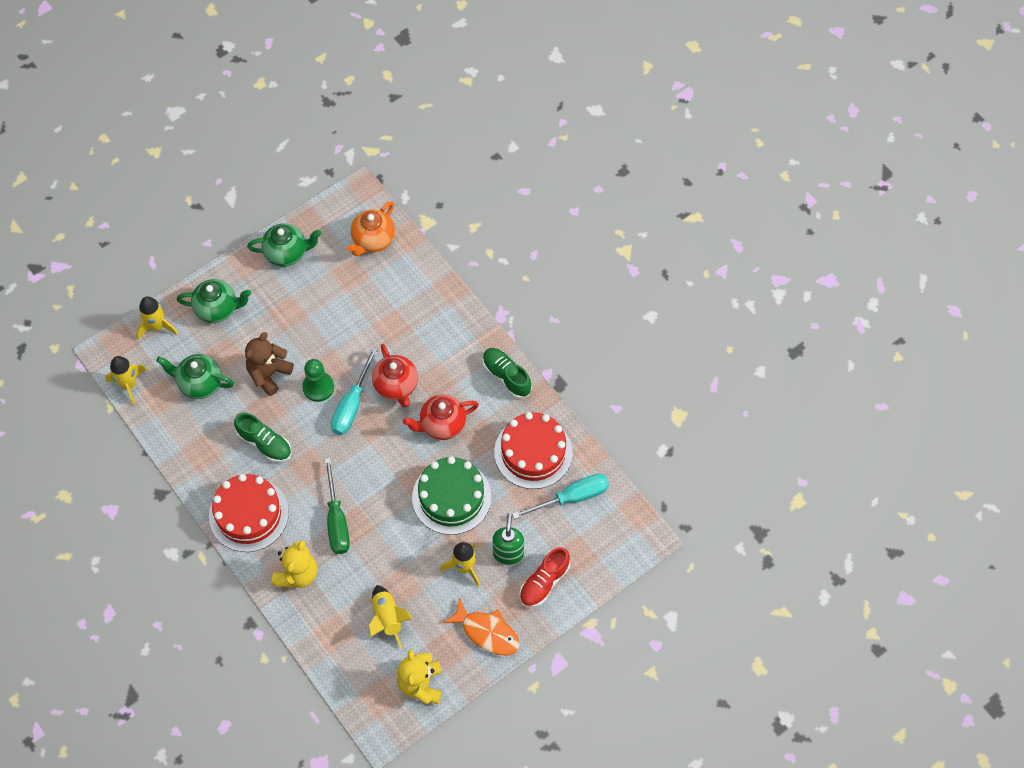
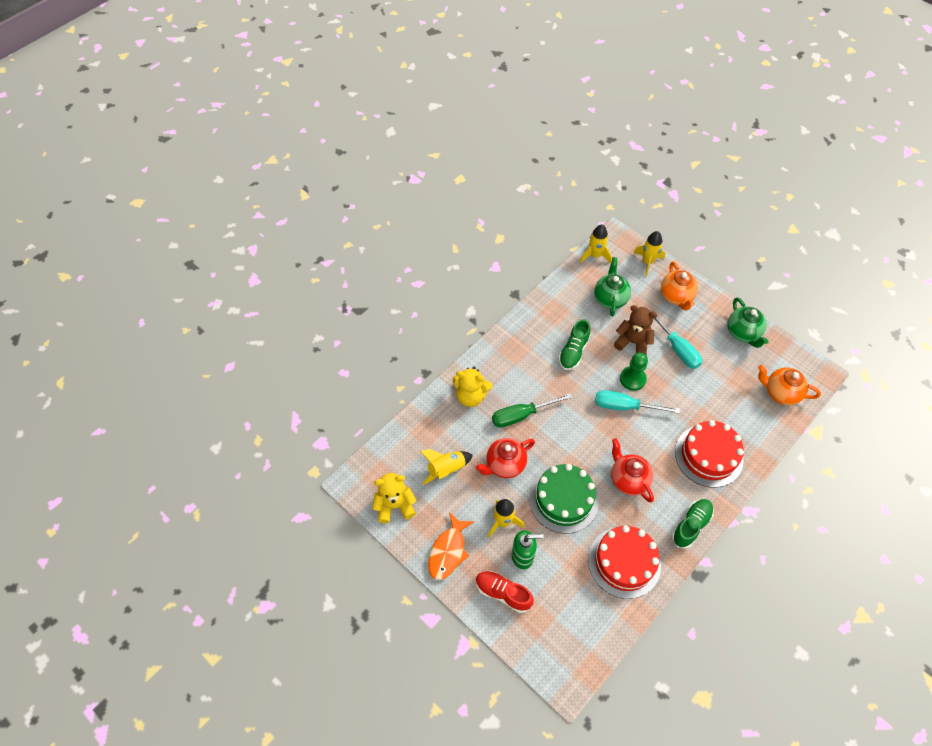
camera: 80 degrees right, 5 degrees down
green teapot [177,279,251,323] -> orange teapot [661,262,698,311]
red cake [209,474,289,552] -> red cake moved to [675,420,744,488]
red teapot [372,344,418,407] -> red teapot moved to [476,438,535,478]
turquoise screwdriver [512,474,609,519] -> turquoise screwdriver moved to [648,308,702,369]

